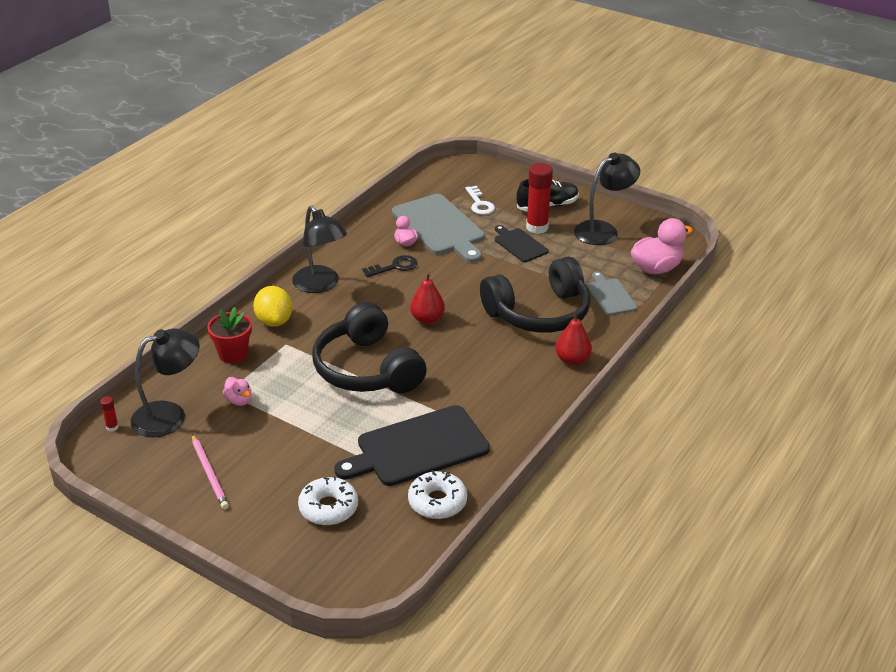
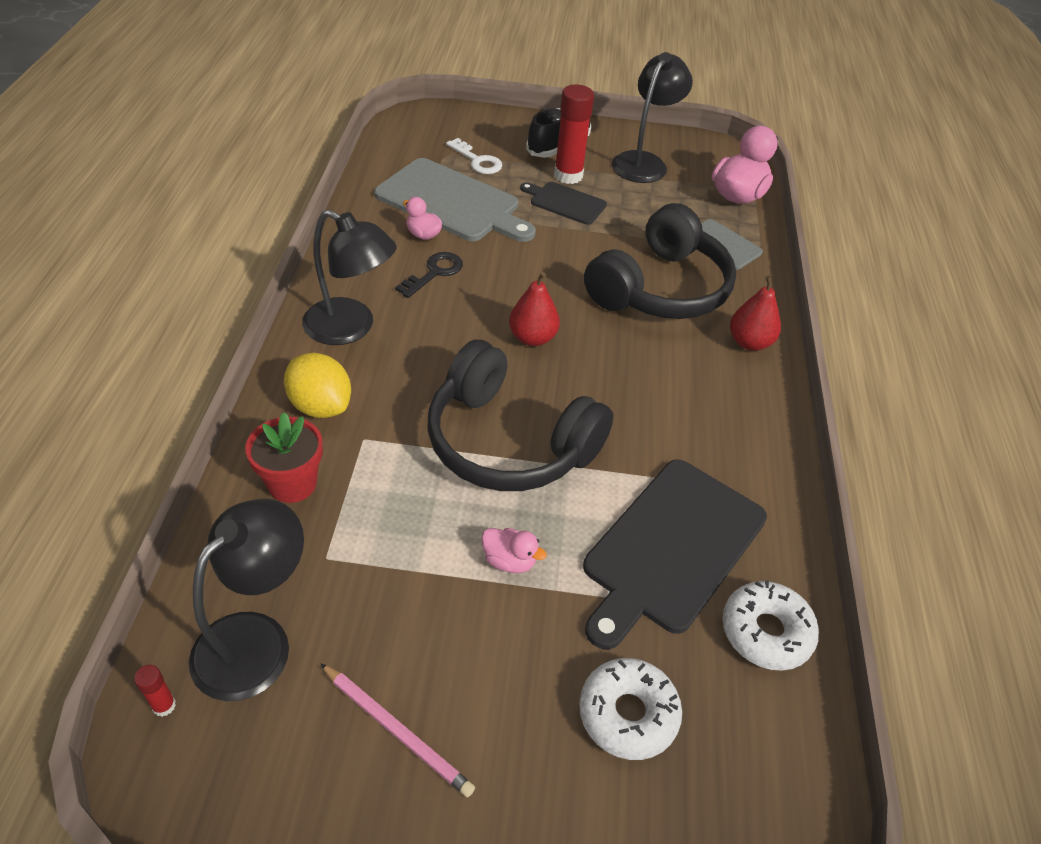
camera: 30 degrees left, 10 degrees up
pink duck [223,377,252,406] -> pink duck moved to [481,528,547,573]

